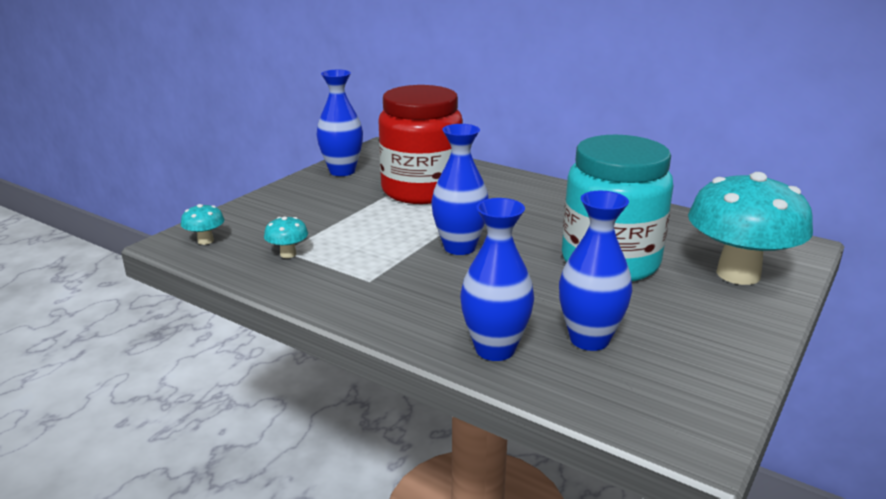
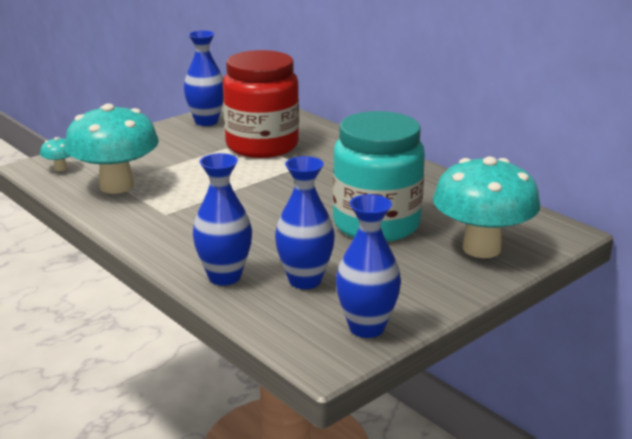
camera: 15 degrees right, 0 degrees up
turquoise mushroom [264,216,308,258] -> turquoise mushroom [65,104,159,194], size x2.50
blue vase [431,124,489,255] -> blue vase moved to [336,194,401,338]

